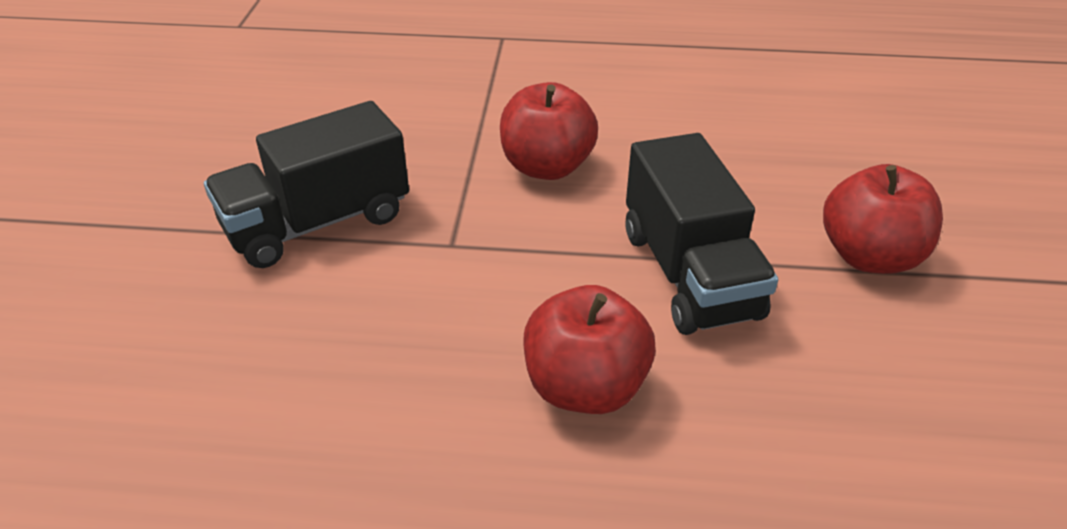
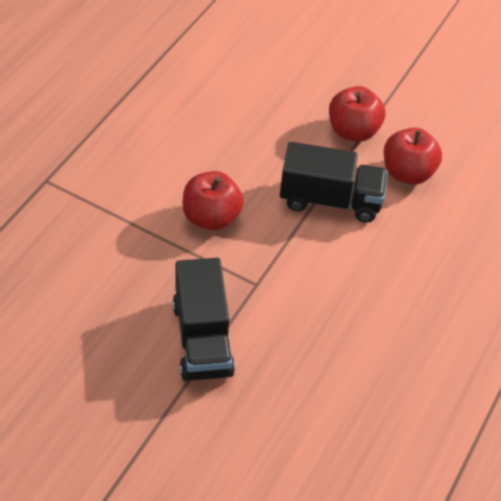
camera: 70 degrees left, 10 degrees up
red apple [523,285,656,414] -> red apple moved to [384,127,442,184]

